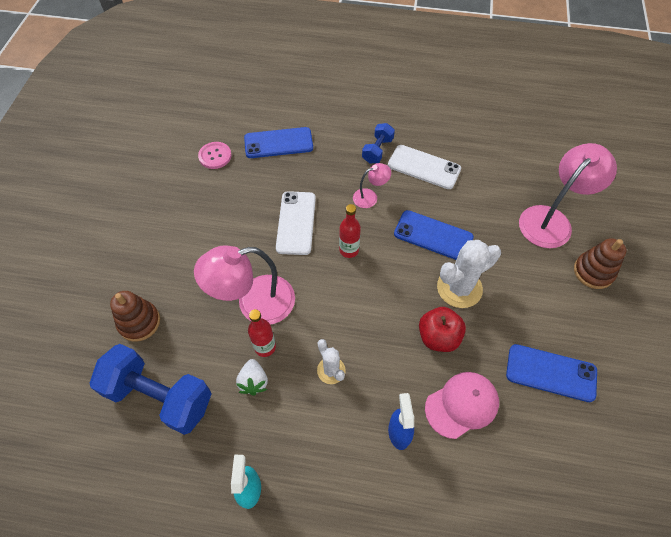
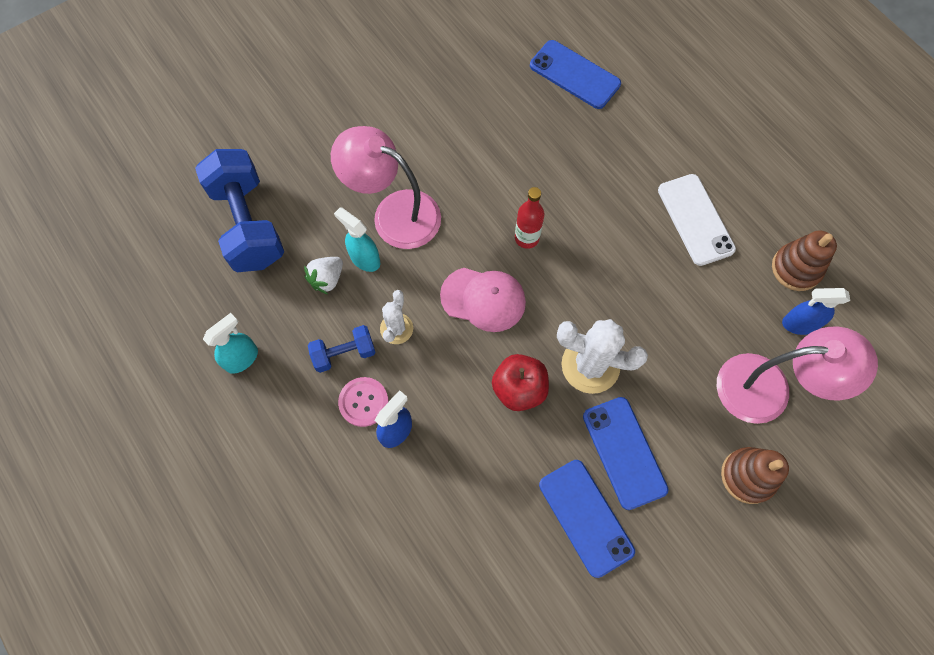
camera: 45 degrees right, 10 degrees up
brown stacking toy [110,291,160,342] -> brown stacking toy moved to [772,231,837,291]
pink button [198,142,232,169] -> pink button moved to [338,377,388,427]
red bottle [248,309,276,357] -> turquoise spray bottle [334,207,380,272]
white phone [276,191,316,255] -> none
pink lamp [353,163,391,208] -> none
blue dumbbell [362,123,395,164] -> blue dumbbell moved to [308,325,376,373]
blue phone [394,210,474,260] -> blue phone moved to [583,397,668,510]
pink cap [425,372,499,439] -> pink cap moved to [440,268,526,332]
none -> blue spray bottle [782,288,850,335]

